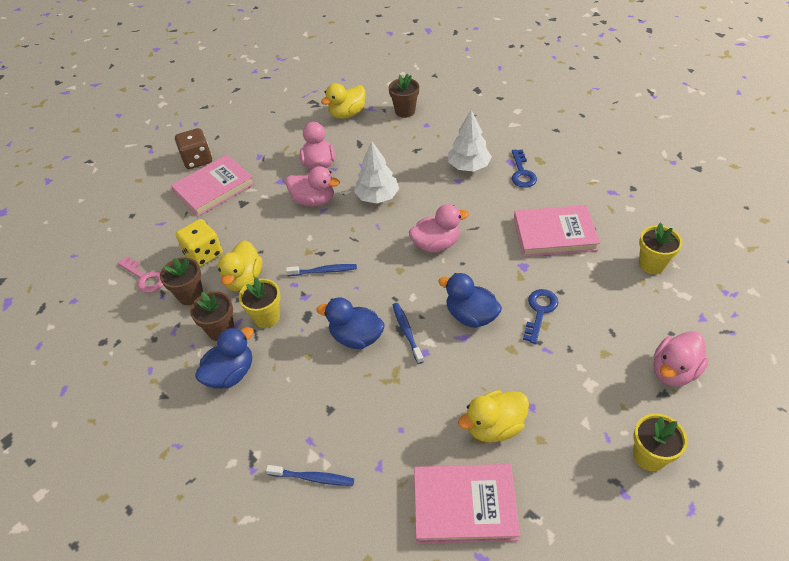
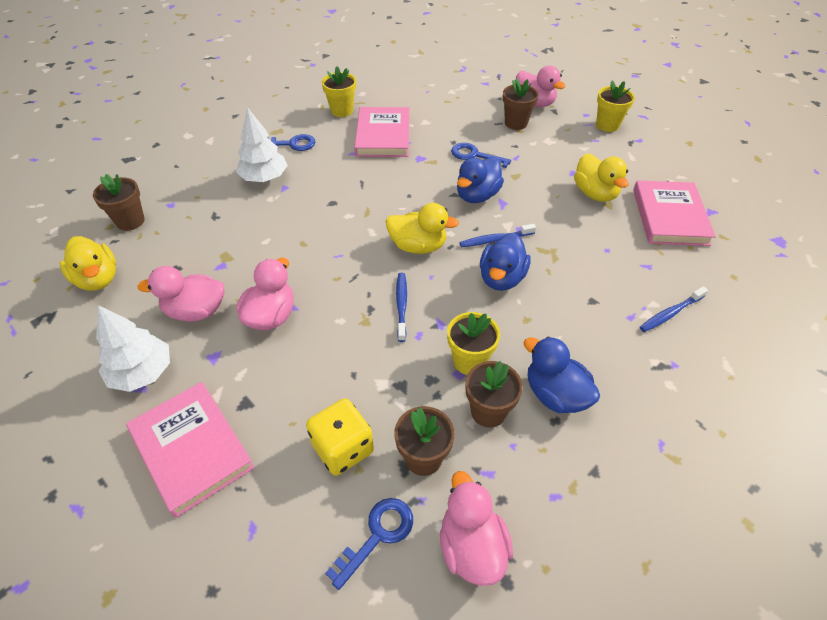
camera: 90 degrees left, 0 degrees up
pink key [118,256,163,293] -> blue key [325,498,413,590]
brown dice [175,128,212,169] -> none
yellow duck [218,240,262,291] -> yellow duck moved to [386,203,459,254]
blue toothbrush [266,465,354,486] -> blue toothbrush turned 135 degrees counterclockwise [640,286,708,332]
white tree [354,141,399,204] -> white tree moved to [96,305,170,392]
pink duck [409,204,469,252] -> pink duck moved to [440,471,513,586]
yellow flower pot [639,222,682,274] -> yellow flower pot moved to [322,66,356,117]
none -> brown flower pot [503,78,539,130]

